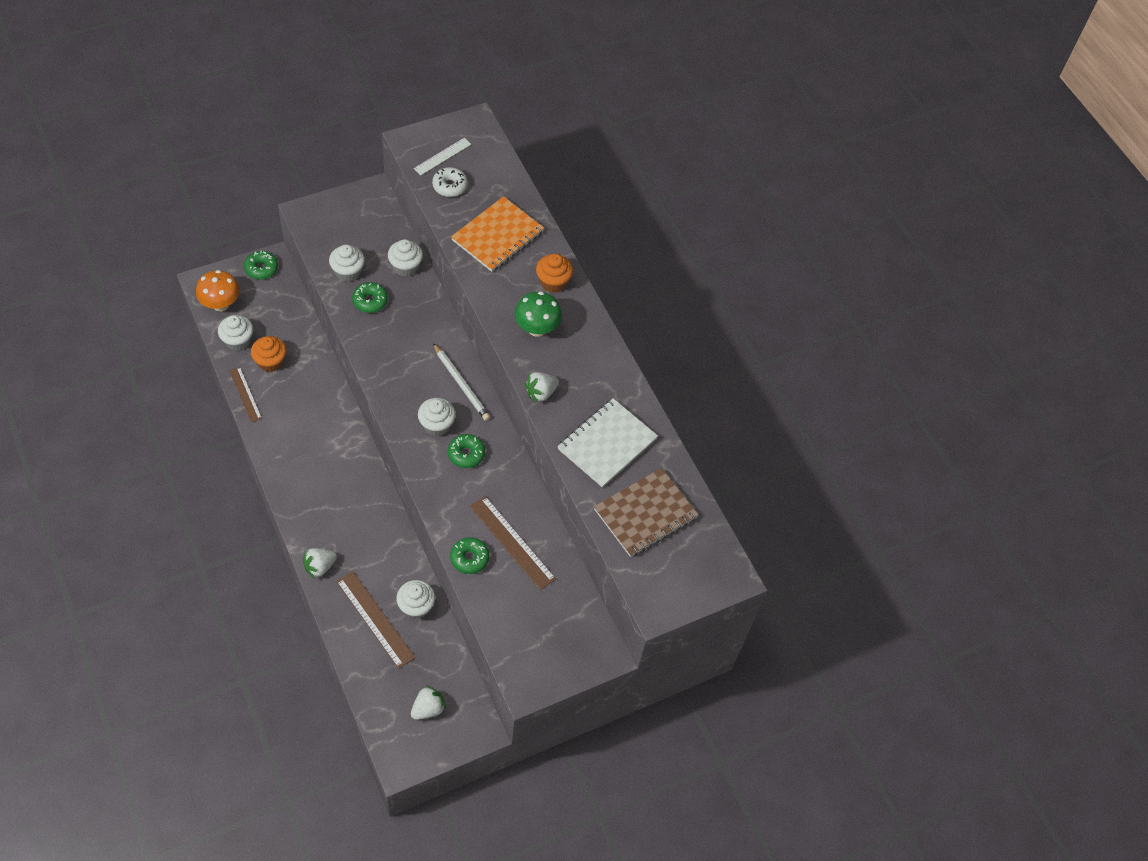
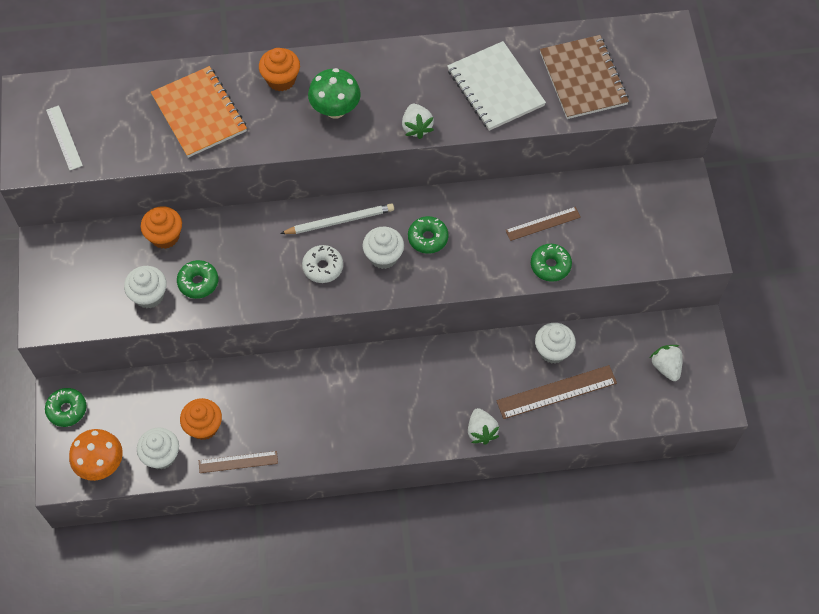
camera: 65 degrees left, 5 degrees up
white cupcake [388,239,423,277] -> orange cupcake [141,206,182,249]
white donut [432,167,468,197] -> white donut moved to [302,245,343,283]
brown ruler [470,496,556,590] -> brown ruler [505,207,581,241], size x0.63

